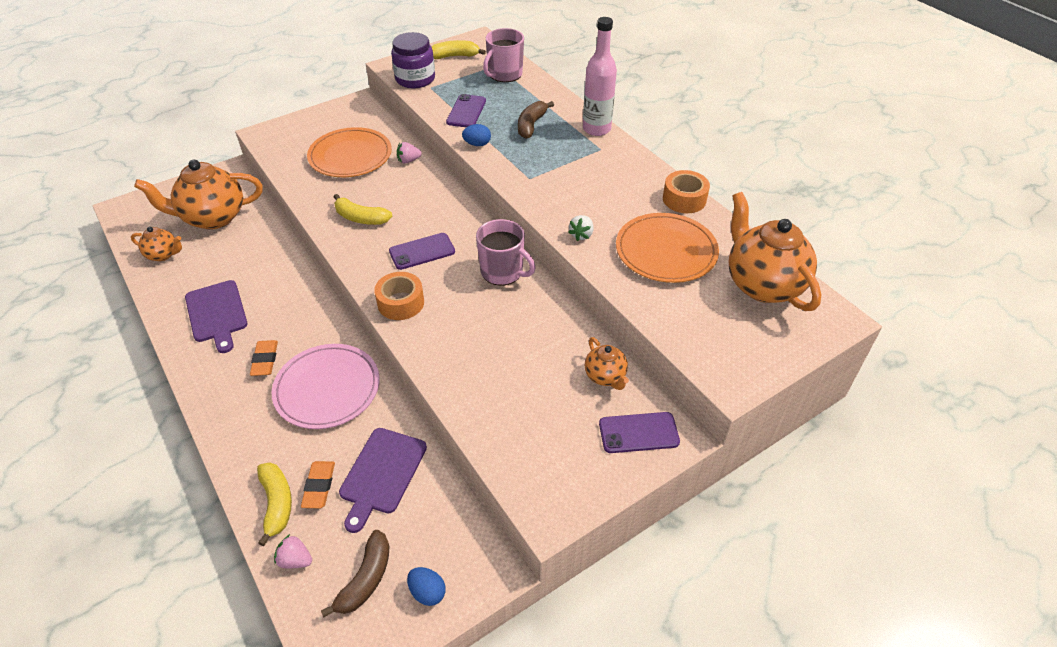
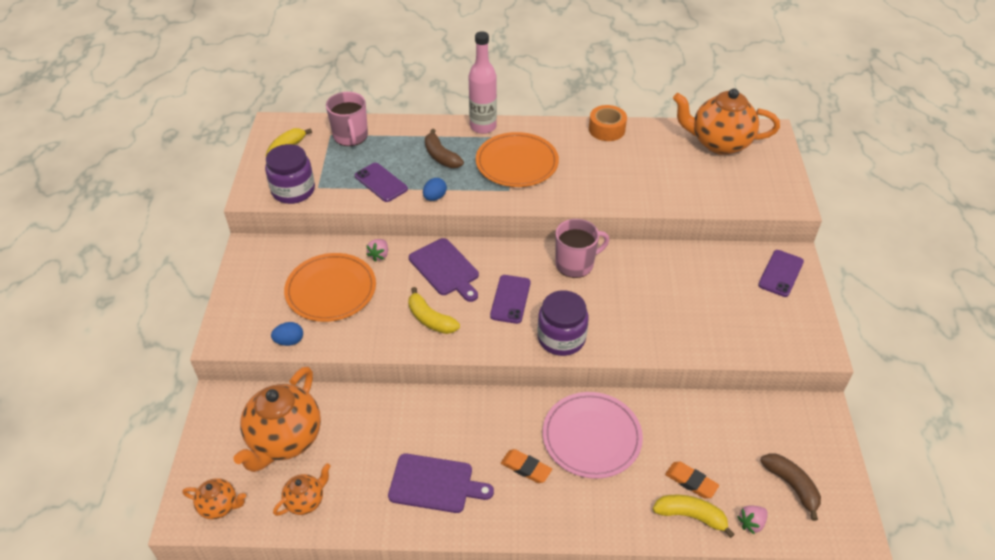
camera: 55 degrees left, 0 degrees up
yellow banana [334,194,392,225] -> yellow banana turned 75 degrees clockwise [408,287,460,334]
purple cutting board [339,428,427,533] -> purple cutting board moved to [409,238,479,302]
orange tape [374,272,424,320] -> purple jar [538,290,589,356]
blue egg [407,567,446,606] -> blue egg moved to [271,322,303,346]
white strawberry [568,215,594,241] -> none
orange teapot [585,337,629,390] -> orange teapot moved to [183,478,246,519]
orange plate [616,213,719,283] -> orange plate moved to [476,132,559,187]

